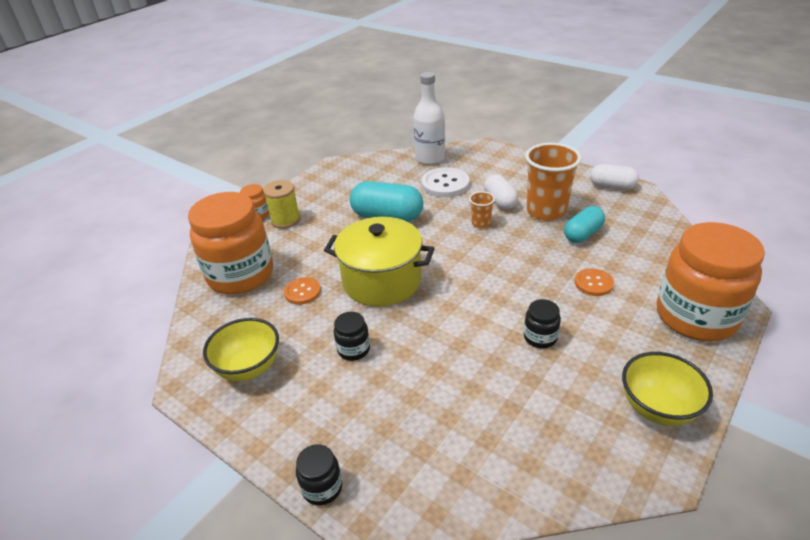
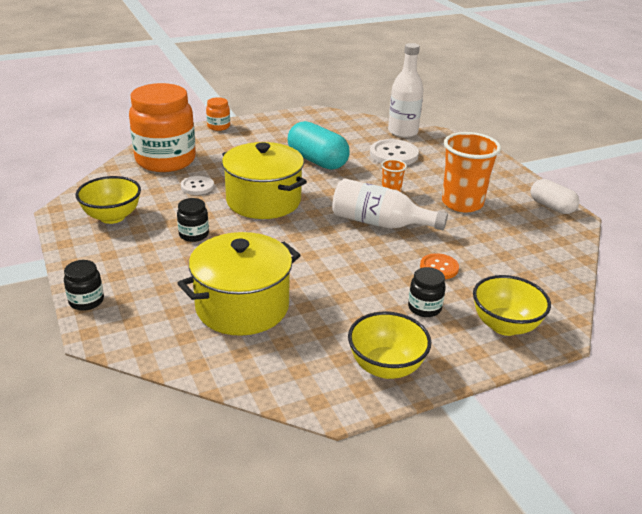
camera: 25 degrees right, 5 degrees down
yellow spool [263,180,300,229] -> none
orange button [284,277,321,305] -> white button [181,176,214,195]
white capsule [484,175,518,210] -> none
black jar [524,299,561,348] -> black jar moved to [408,267,446,317]
turquoise capsule [564,206,605,243] -> none
orange jar [657,222,765,341] -> yellow bowl [473,275,551,336]
none -> yellow pot [177,232,301,336]
none -> white bottle [332,178,448,230]

